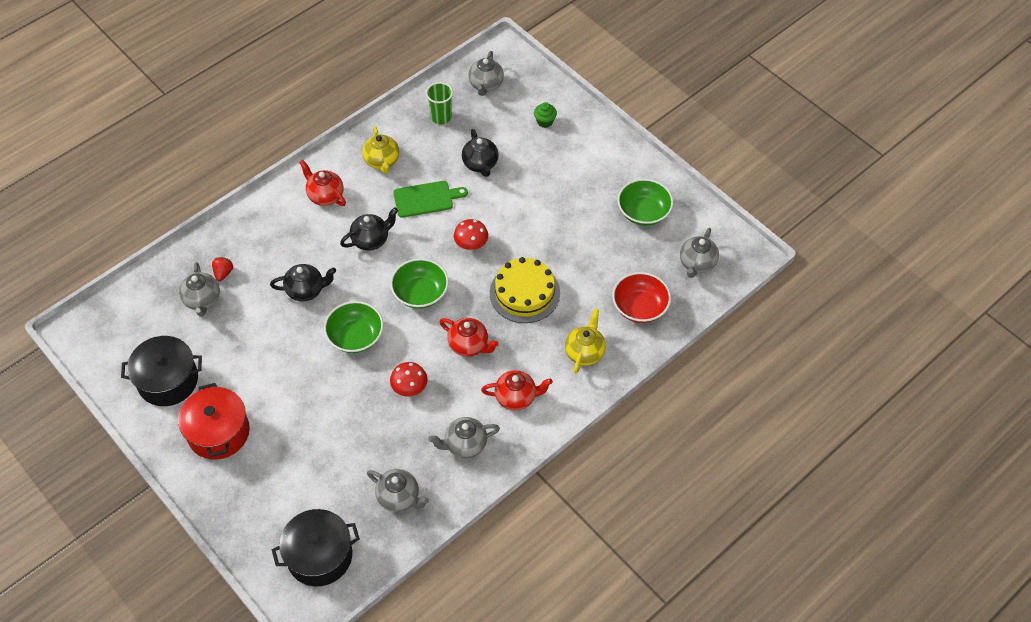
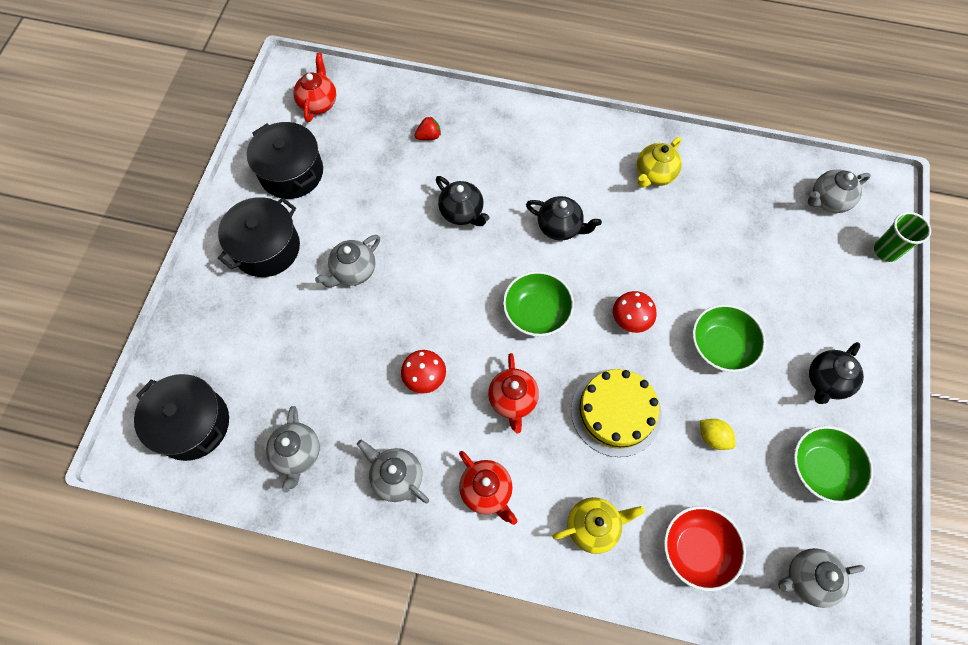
camera: 55 degrees right, 10 degrees up
red pot [178,383,250,460] -> black pot [218,197,300,277]
grey teapot [179,262,220,317] -> grey teapot moved to [315,235,380,287]
red teapot [299,160,346,206] -> red teapot moved to [293,53,336,122]
green bowl [324,301,383,353] -> green bowl moved to [692,304,766,372]
green cutting board [393,181,468,218] -> none
green cup [426,82,453,124] -> green cup moved to [874,212,931,262]
black teapot [462,129,499,177] -> black teapot moved to [809,342,864,404]
green cupcake [534,102,557,128] -> none
none -> yellow lemon [700,419,736,450]

